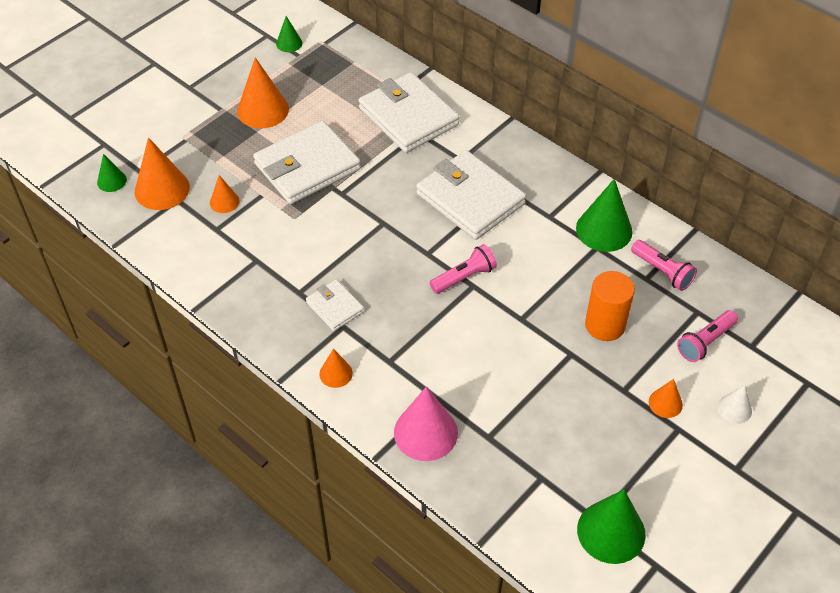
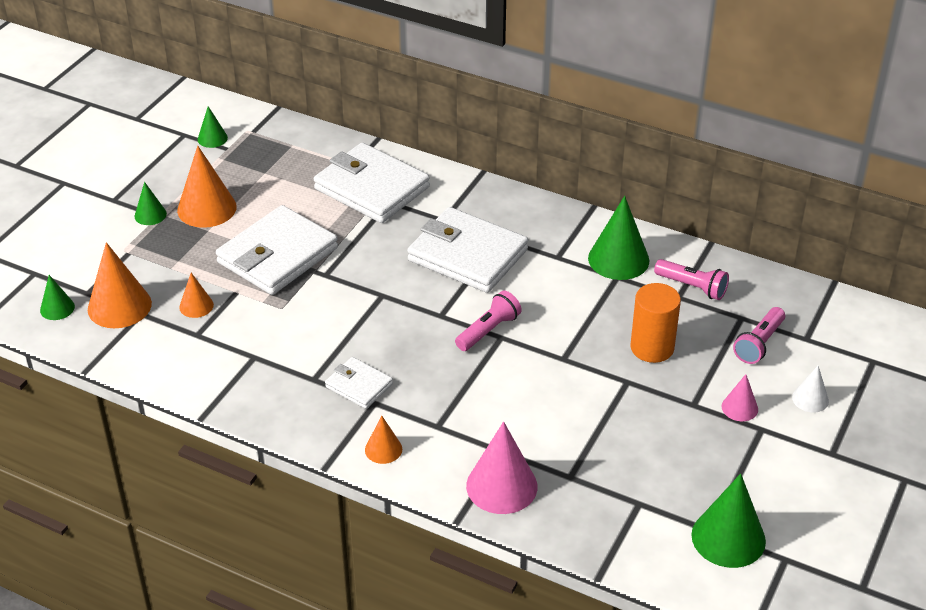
camera: 15 degrees left, 10 degrees down
orange cone [649,379,683,418] -> pink cone [722,374,758,421]
none -> green cone [134,182,167,225]

